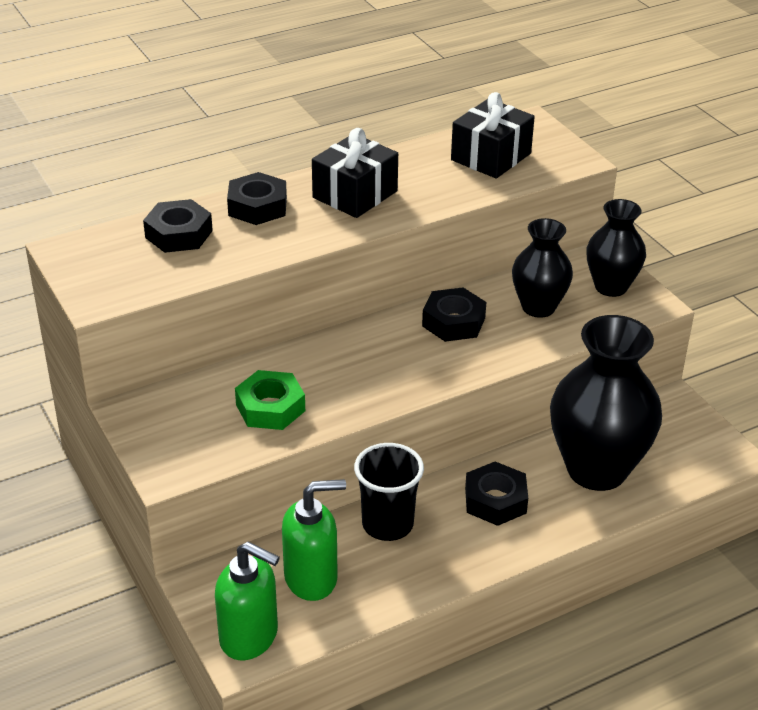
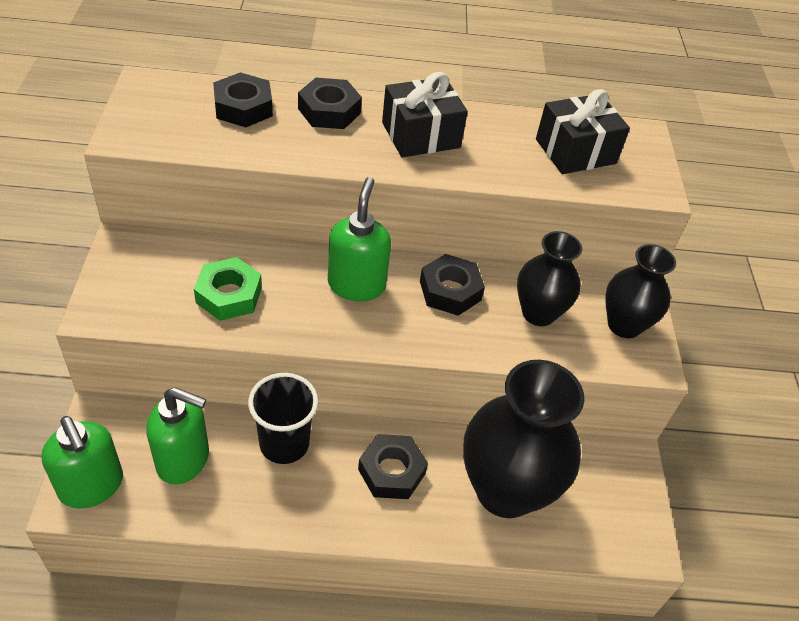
camera: 25 degrees right, 10 degrees up
none -> green soap dispenser [328,177,391,301]

